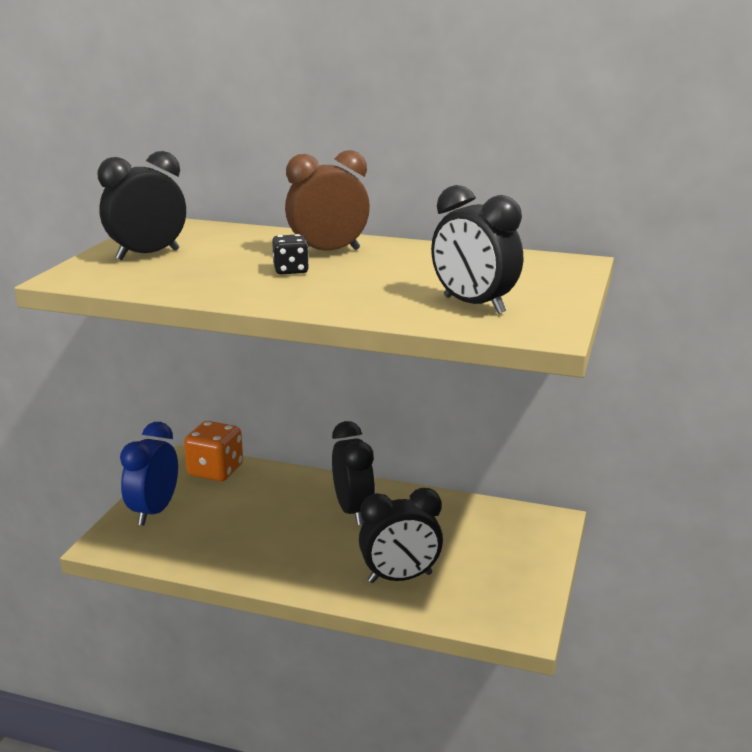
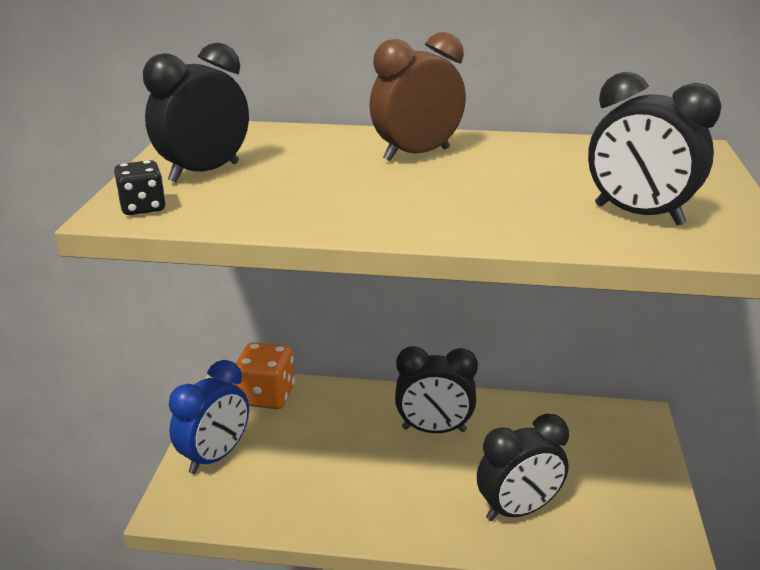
camera: 10 degrees left, 5 degrees up
blue clock [120,422,178,525] -> blue clock turned 150 degrees counterclockwise [169,360,249,474]
black dice [272,234,309,274] -> black dice moved to [114,160,166,215]
black clock [332,421,375,525] -> black clock turned 120 degrees clockwise [395,346,478,433]

